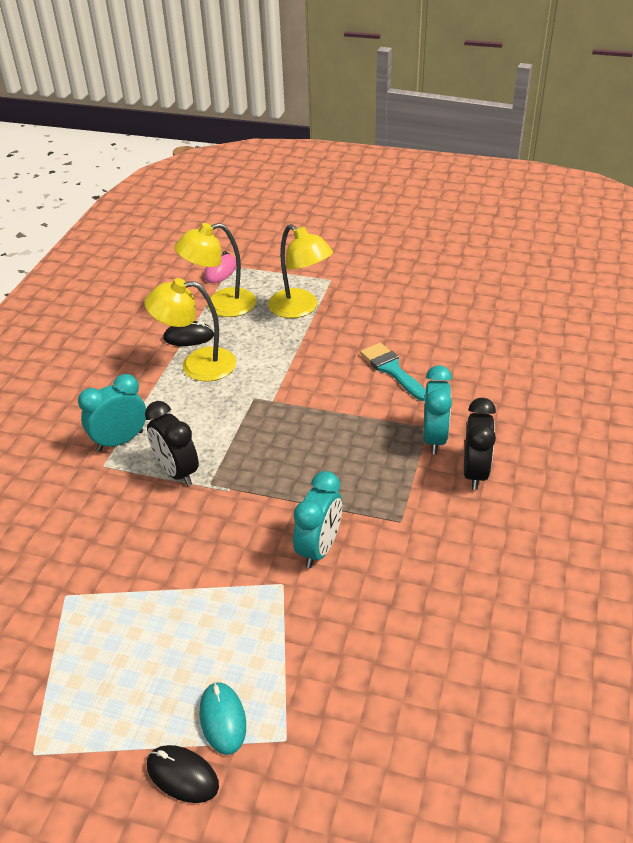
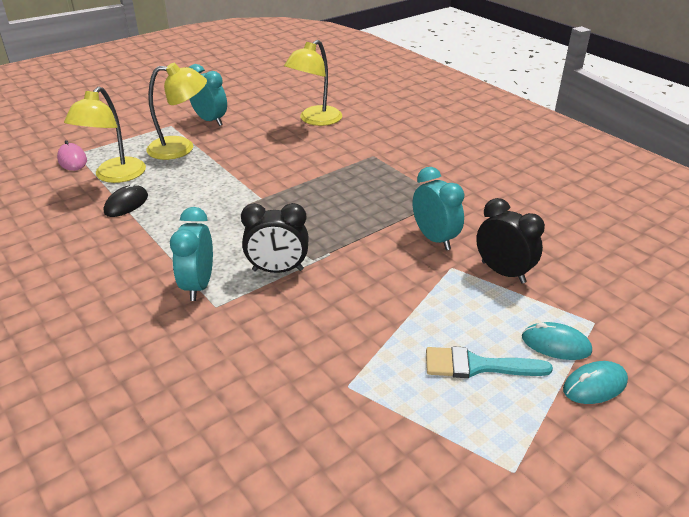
camera: 55 degrees left, 5 degrees down
yellow lamp [144,278,236,382] -> yellow lamp moved to [284,40,342,126]
black mouse [147,745,219,803] -> turquoise mouse [563,361,628,404]
turquoise brush [360,343,426,401] -> turquoise brush moved to [426,346,553,378]
turquoise clock [423,365,452,454] -> turquoise clock moved to [189,64,227,126]
black clock [464,398,496,490] -> black clock moved to [476,198,545,284]

